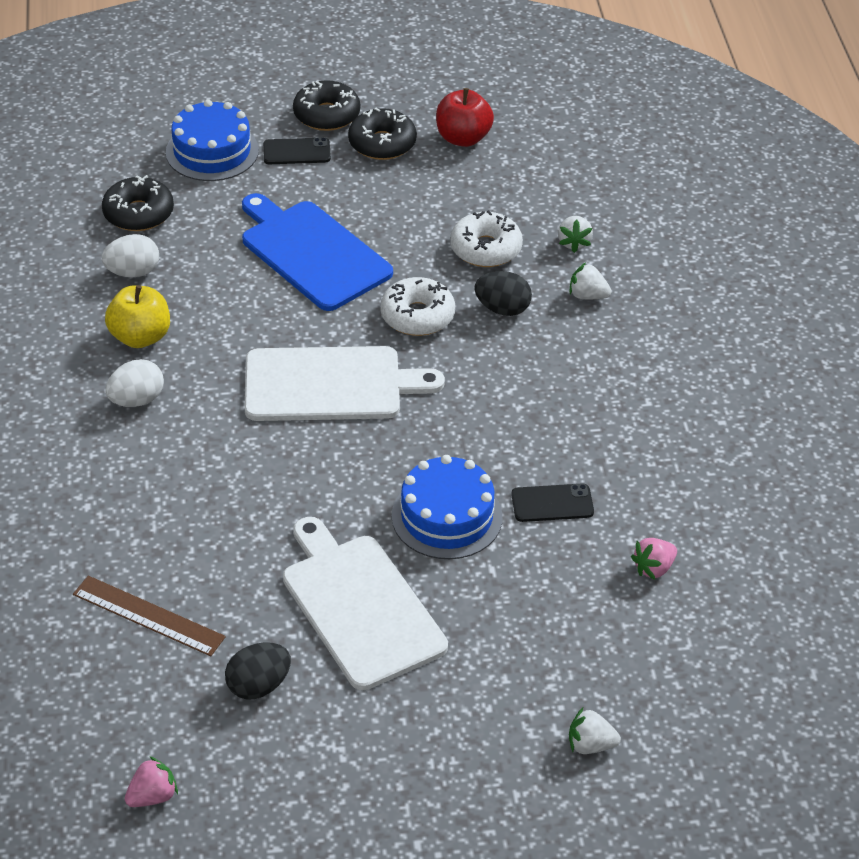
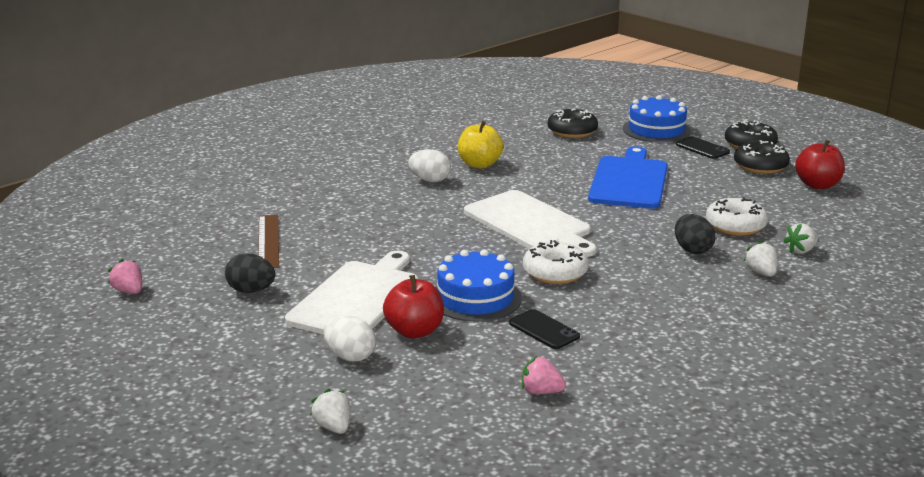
camera: 55 degrees right, 20 degrees down
white egg [102,234,159,277] -> white egg moved to [323,316,376,362]
pink strawberry [125,756,178,807] -> pink strawberry turned 150 degrees counterclockwise [108,259,142,294]
white donut [380,277,455,336] -> white donut moved to [523,240,589,284]
none -> red apple [383,275,444,338]

